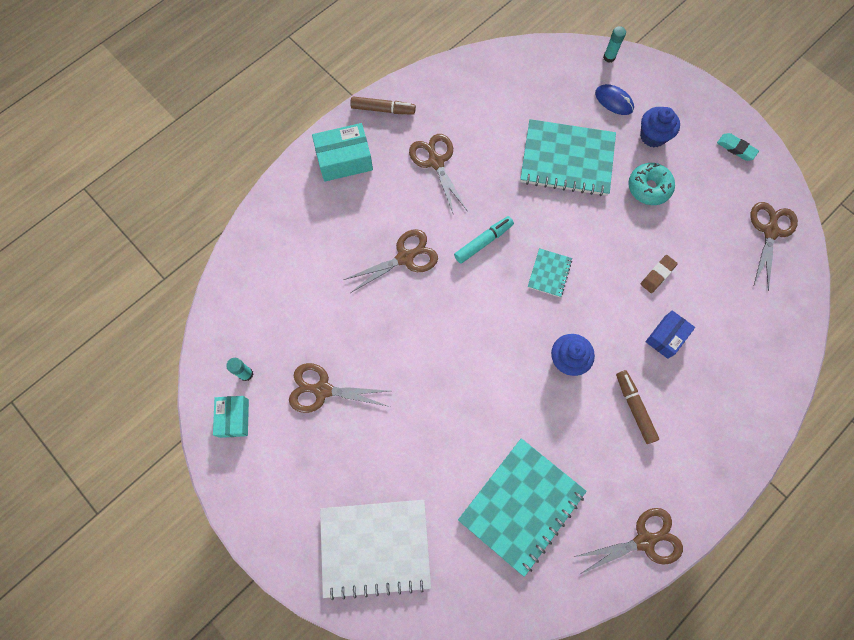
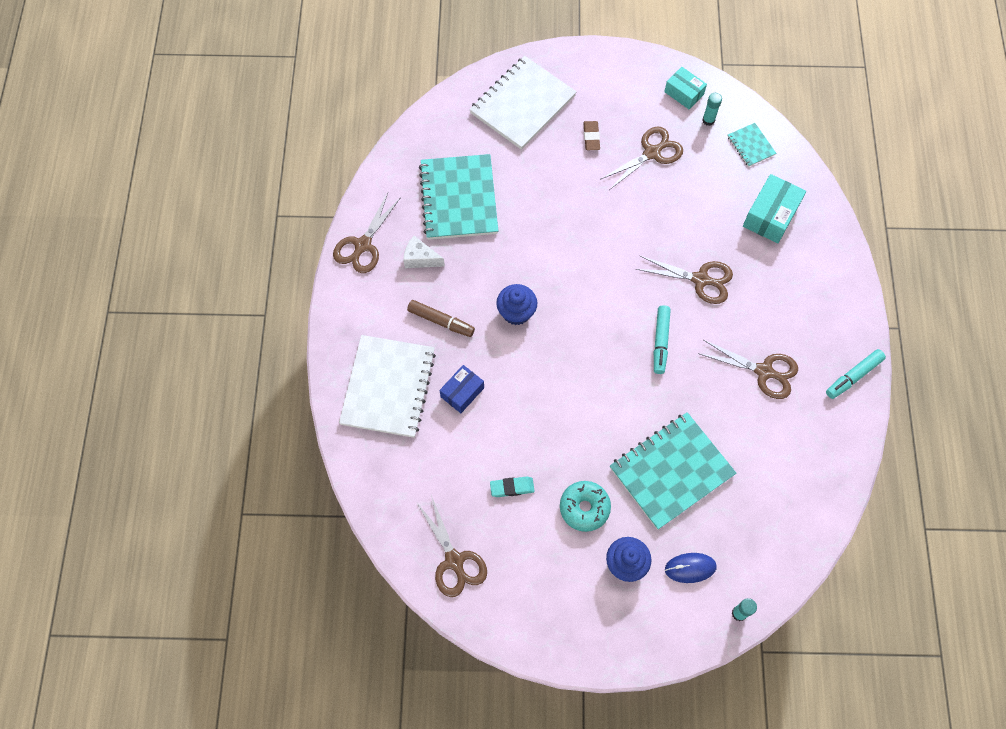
camera: 135 degrees right, 5 degrees down
turquoise box [312,123,373,181] -> turquoise box moved to [743,174,806,243]
brown scissors [343,229,438,293] -> brown scissors turned 90 degrees counterclockwise [636,256,733,304]
brown marker [350,96,416,115] -> turquoise marker [826,349,886,399]
turquoise notebook [528,248,572,297] -> turquoise notebook moved to [727,123,776,167]
brown eraser [640,255,678,293] -> brown eraser moved to [583,121,600,150]
blue box [646,310,695,359] -> blue box turned 45 degrees clockwise [439,365,484,413]
turquoise eraser [717,133,759,161] -> turquoise eraser moved to [490,476,535,497]
none -> white notebook [339,335,436,438]
none -> white cheese [403,236,445,268]

